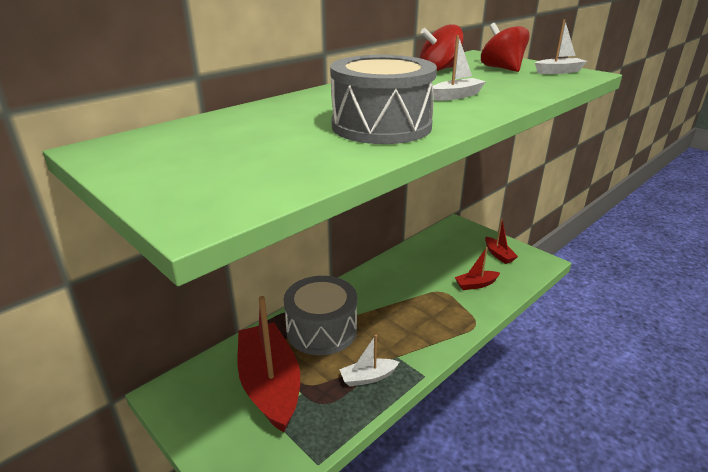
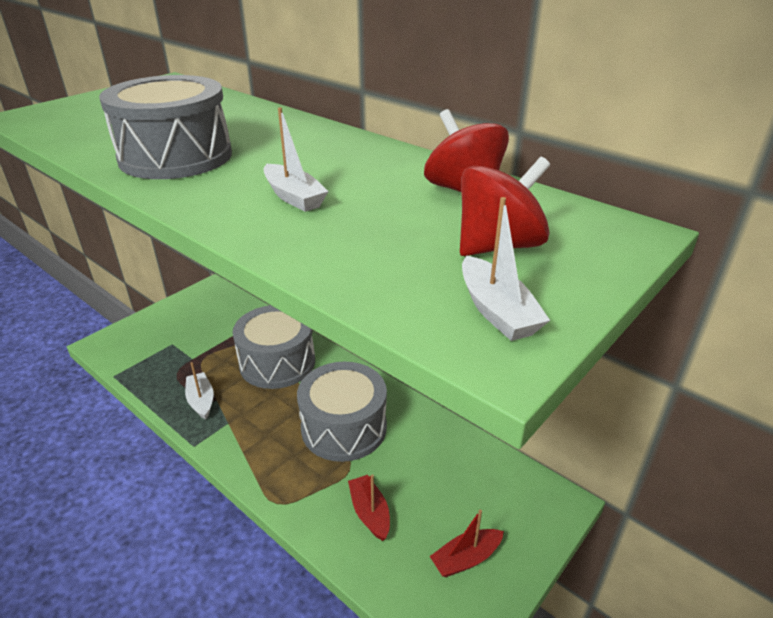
camera: 85 degrees right, 5 degrees up
red boat [238,296,300,432] -> none
none -> grey drum [297,362,387,462]

